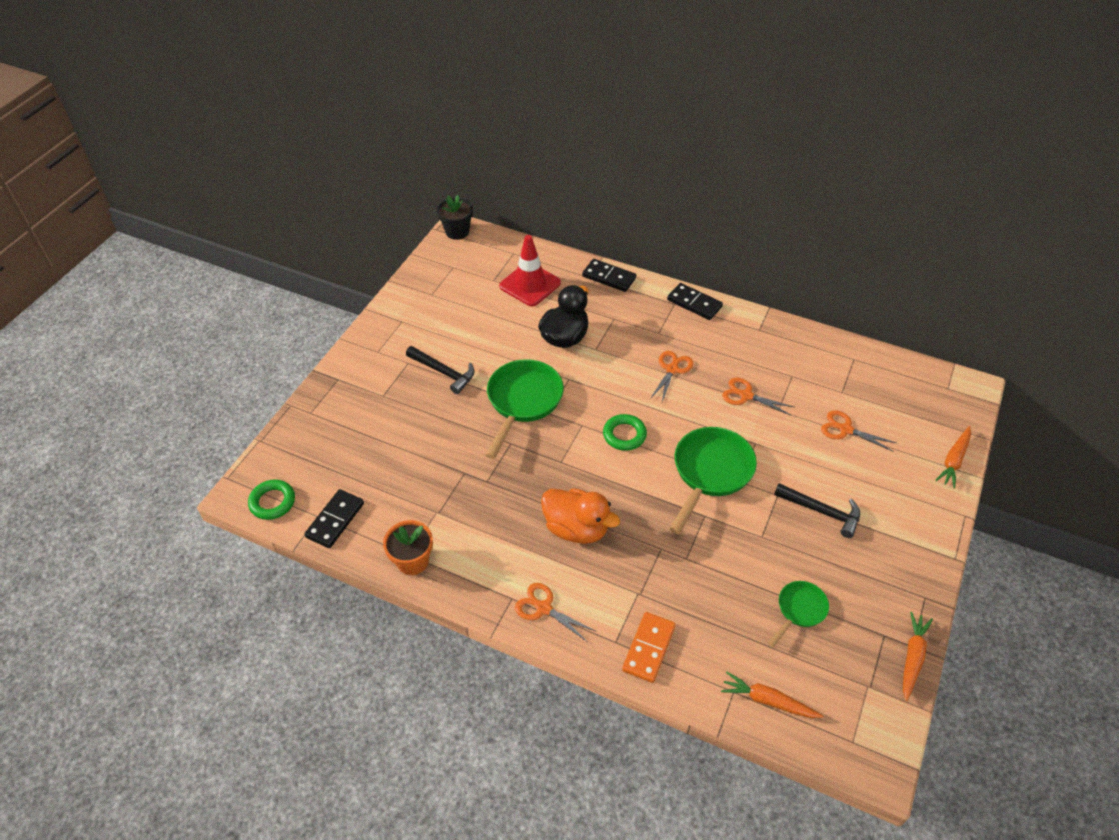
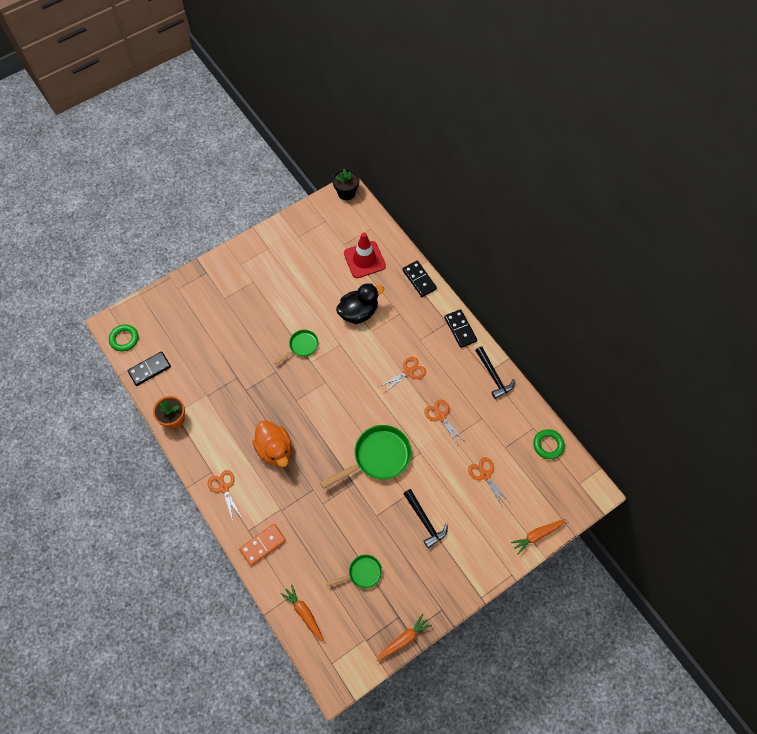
camera: 30 degrees right, 15 degrees up
black hammer [406,346,475,394] -> black hammer moved to [475,346,515,399]
green pan [486,359,564,459] -> green pan [274,330,318,365], size x0.55
green ring [603,414,647,451] -> green ring moved to [533,429,565,459]

